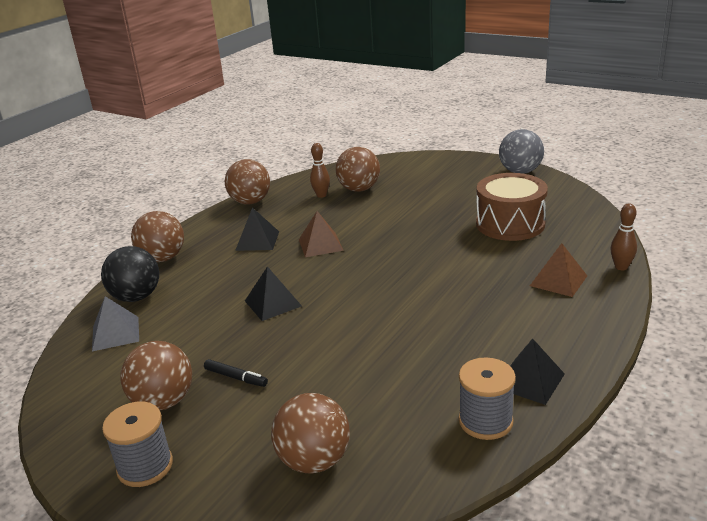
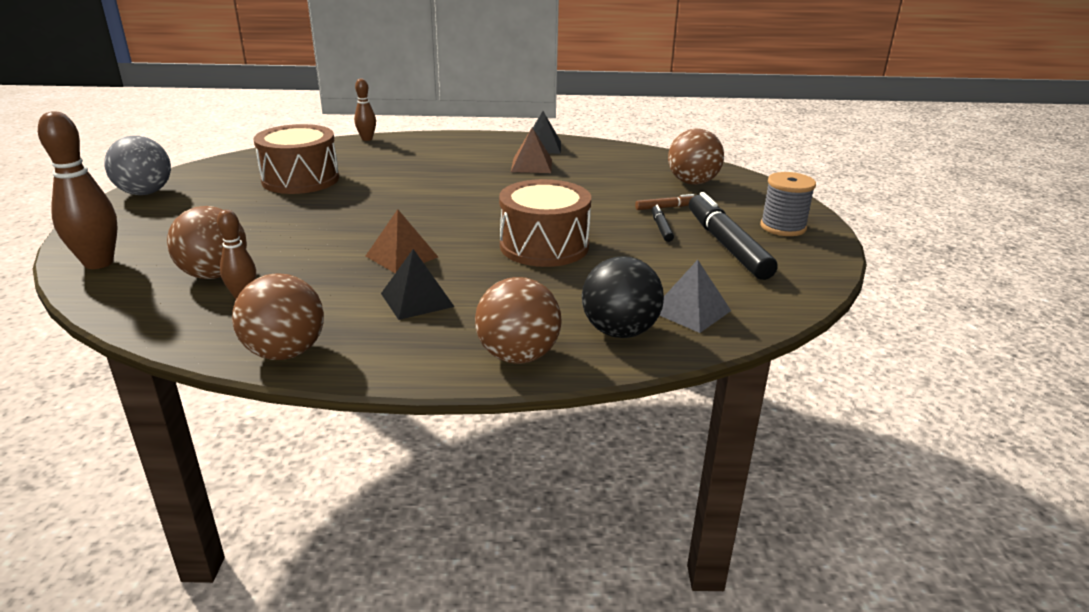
camera: 125 degrees left, 0 degrees up
brown ball [121,341,192,411] -> black marker [689,192,778,280]
black pyramid [245,266,302,321] -> brown drum [499,179,591,267]
grey spool [459,357,516,440] -> none
brown pyramid [530,243,587,297] -> brown pyramid moved to [511,127,552,173]
none -> brown bowling pin [38,111,118,269]
none -> brown marker [635,194,694,210]

